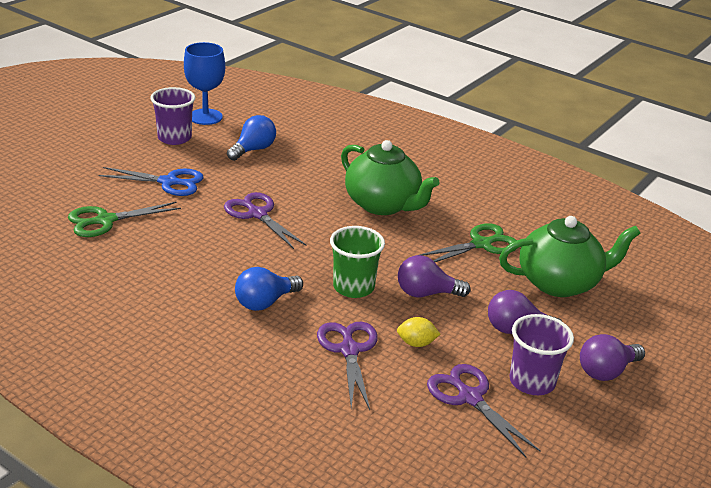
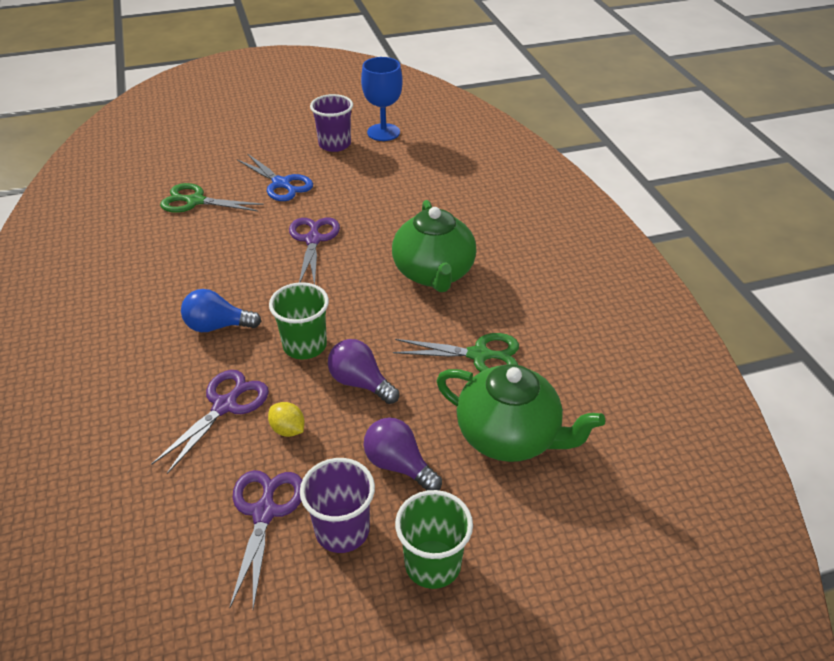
camera: 40 degrees right, 10 degrees up
blue light bulb [227,115,276,161] -> none
purple light bulb [580,334,645,381] -> green cup [395,490,473,589]

